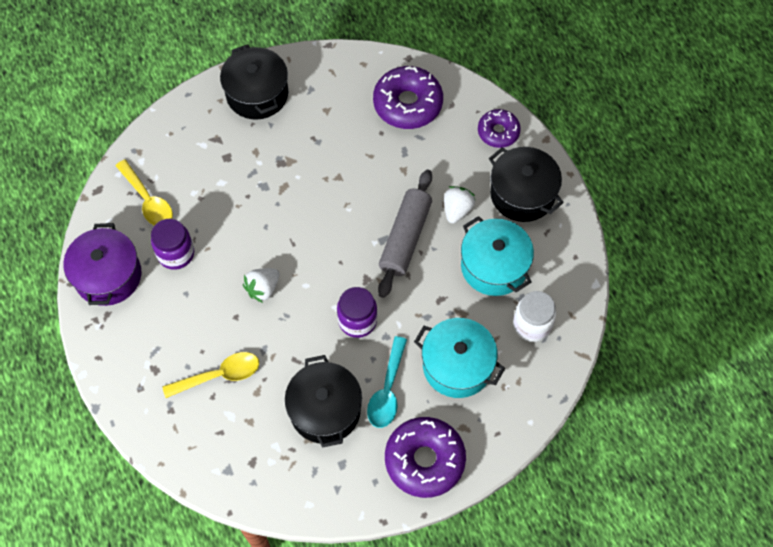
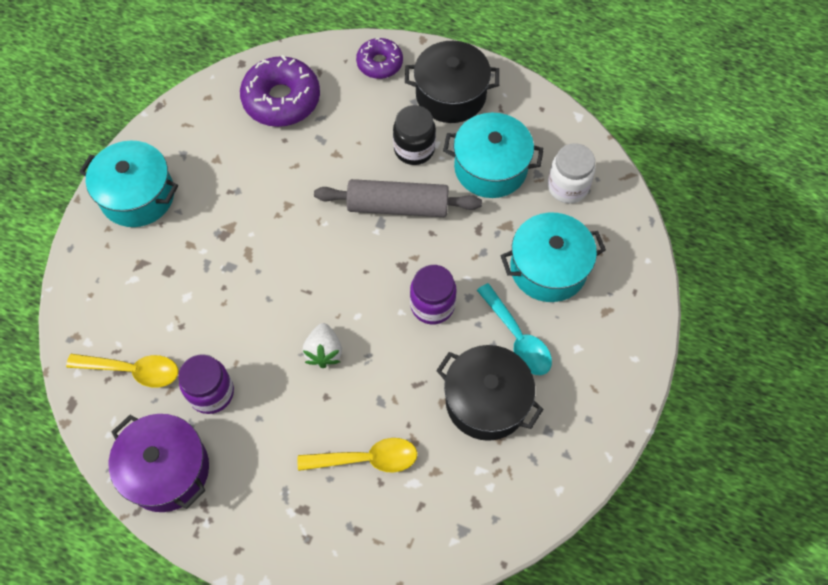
camera: 45 degrees left, 0 degrees up
yellow spoon [162,352,259,398] -> yellow spoon turned 60 degrees clockwise [298,438,417,473]
black pot [220,44,288,120] -> turquoise pot [79,140,178,227]
grey rolling pin [378,169,432,298] -> grey rolling pin turned 60 degrees counterclockwise [314,179,482,217]
purple donut [385,417,466,498] -> none
white strawberry [444,186,475,224] -> black jar [393,105,436,165]

